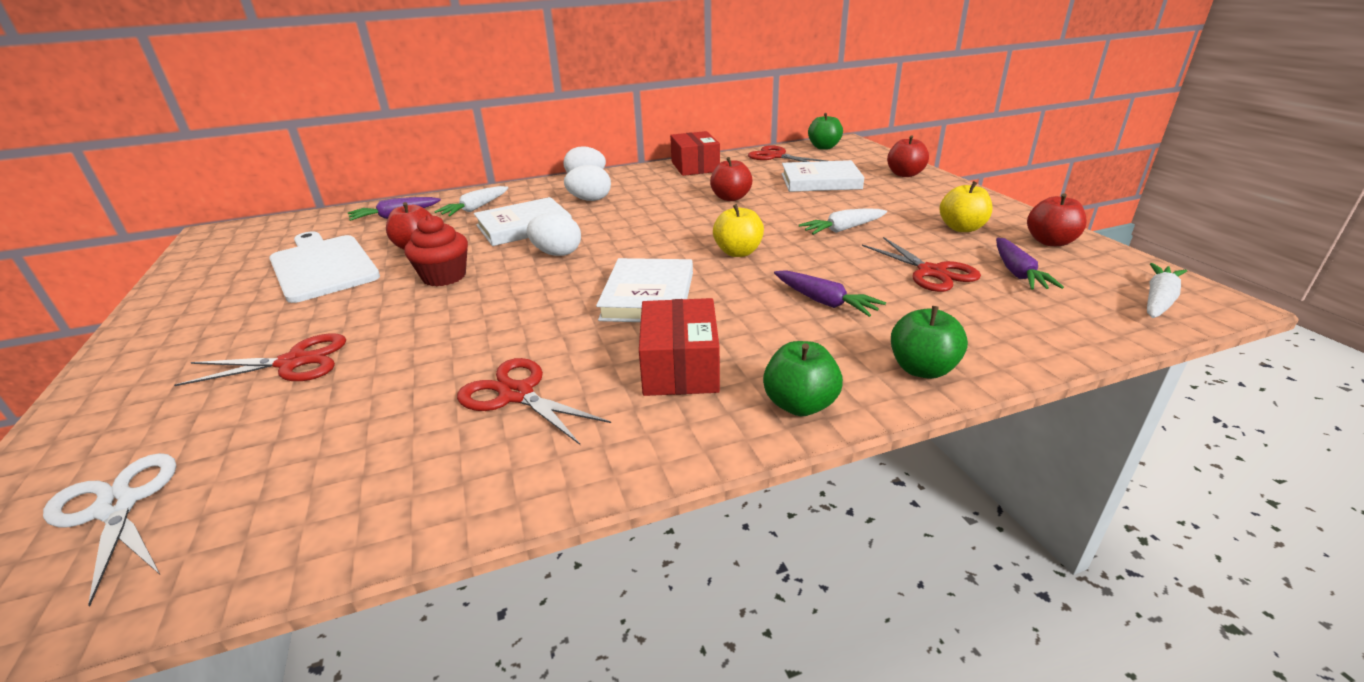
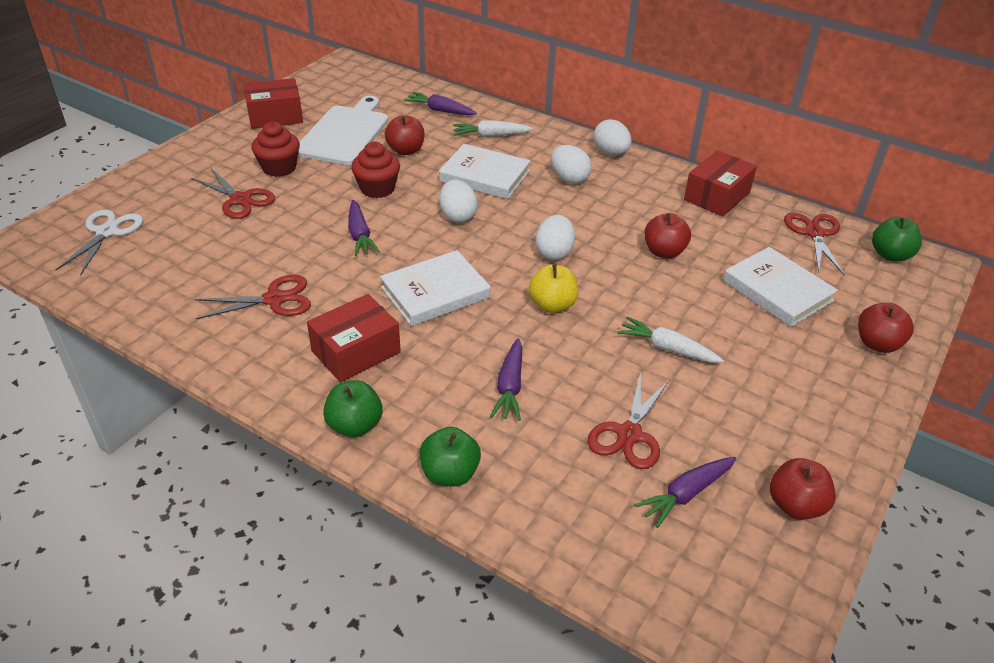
camera: 50 degrees right, 10 degrees up
red scissors [457,358,611,445] -> red scissors turned 75 degrees clockwise [195,275,311,319]
yellow apple [939,181,993,232] -> none
white carrot [1147,263,1187,318] -> none
none -> red box [244,78,303,129]
none -> red cupcake [251,122,300,177]
none -> purple carrot [348,200,380,256]
none -> white egg [536,215,575,260]

